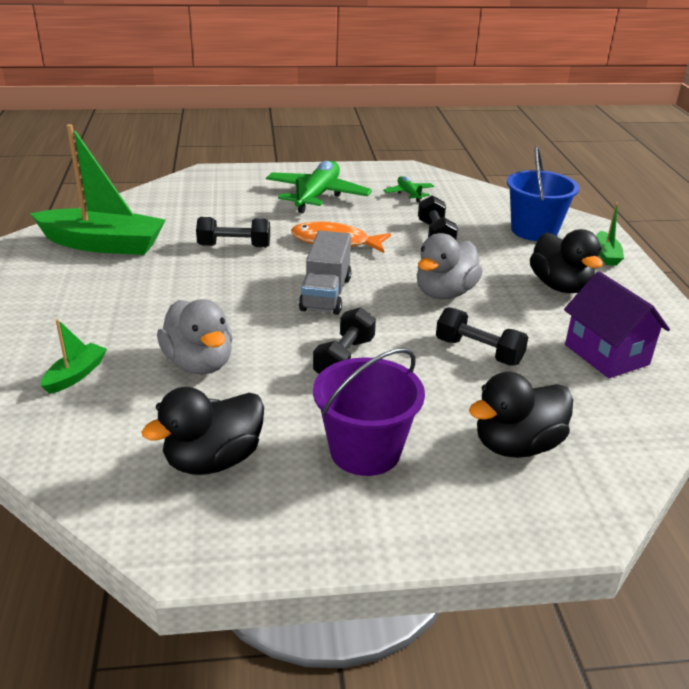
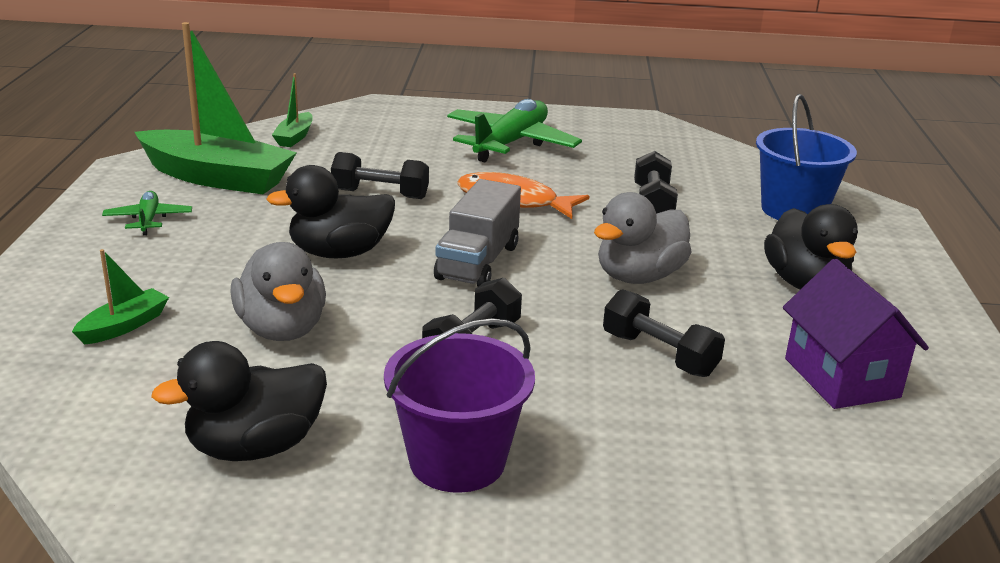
camera: 10 degrees right, 5 degrees down
green plane [384,176,434,202] -> green plane moved to [102,191,192,236]
black duck [469,372,573,458] -> black duck moved to [266,165,395,258]
green boat [596,203,624,266] -> green boat moved to [272,73,313,147]

